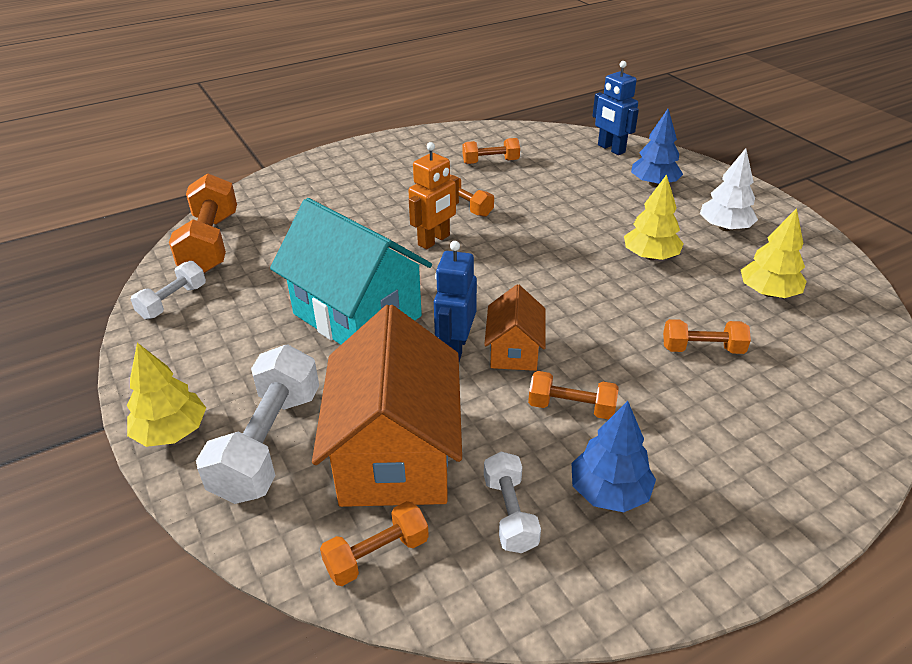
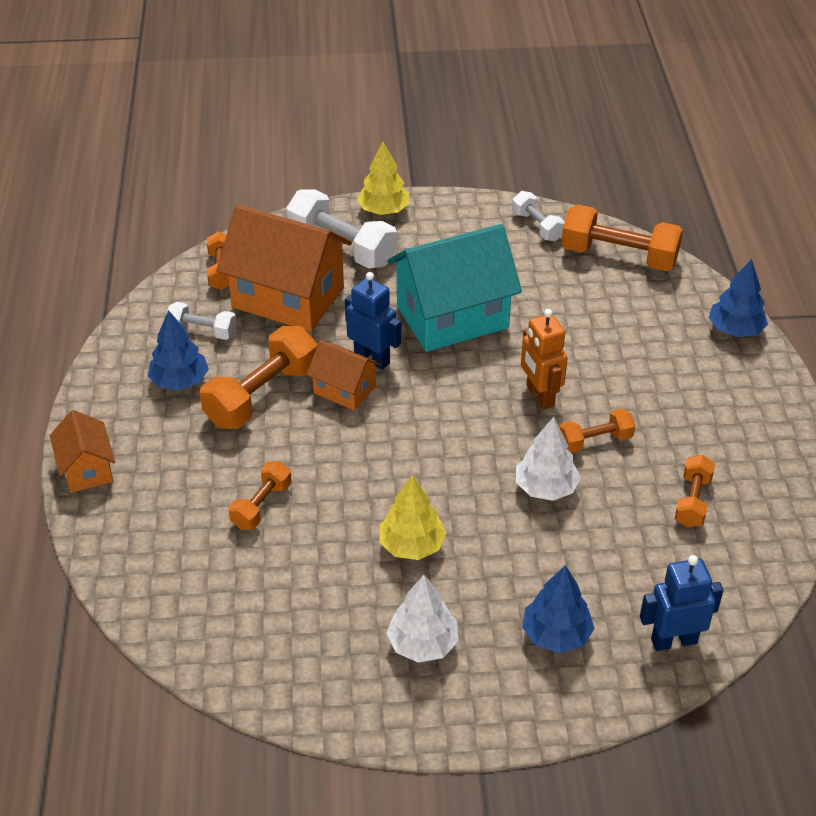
camera: 115 degrees right, 5 degrees up
orange dumbbell [528,371,618,419] -> orange dumbbell [200,326,318,429], size x1.80
yellow tree [741,208,807,298] -> none
none -> orange house [50,410,115,493]
none -> white tree [516,417,581,501]
none -> blue tree [709,259,768,337]

